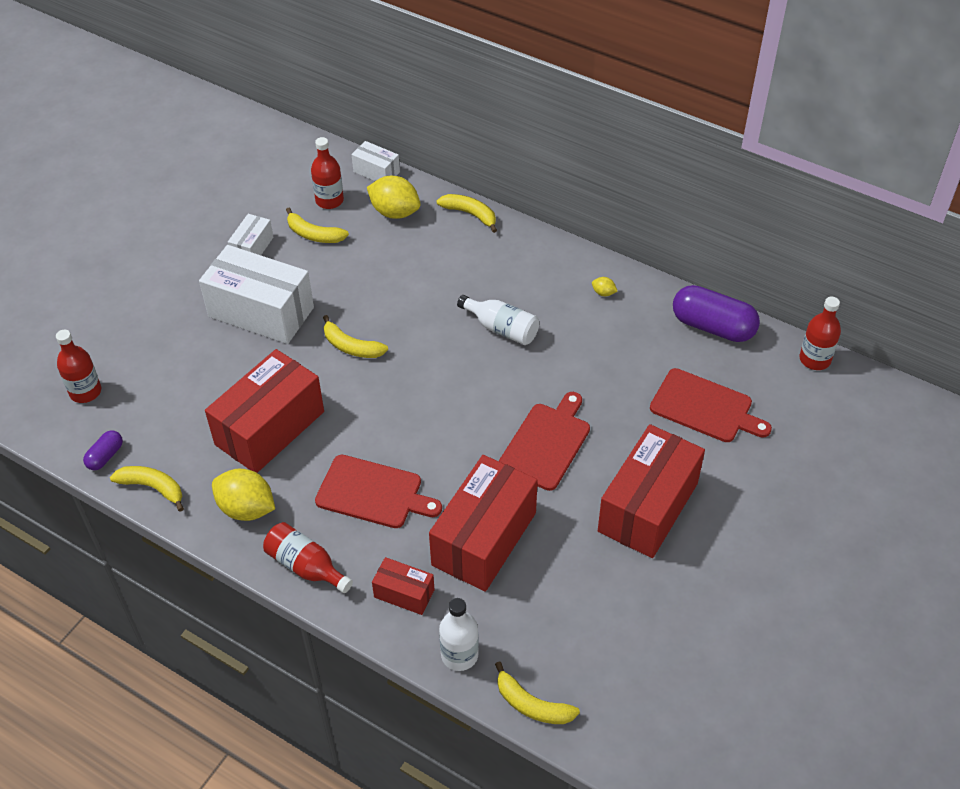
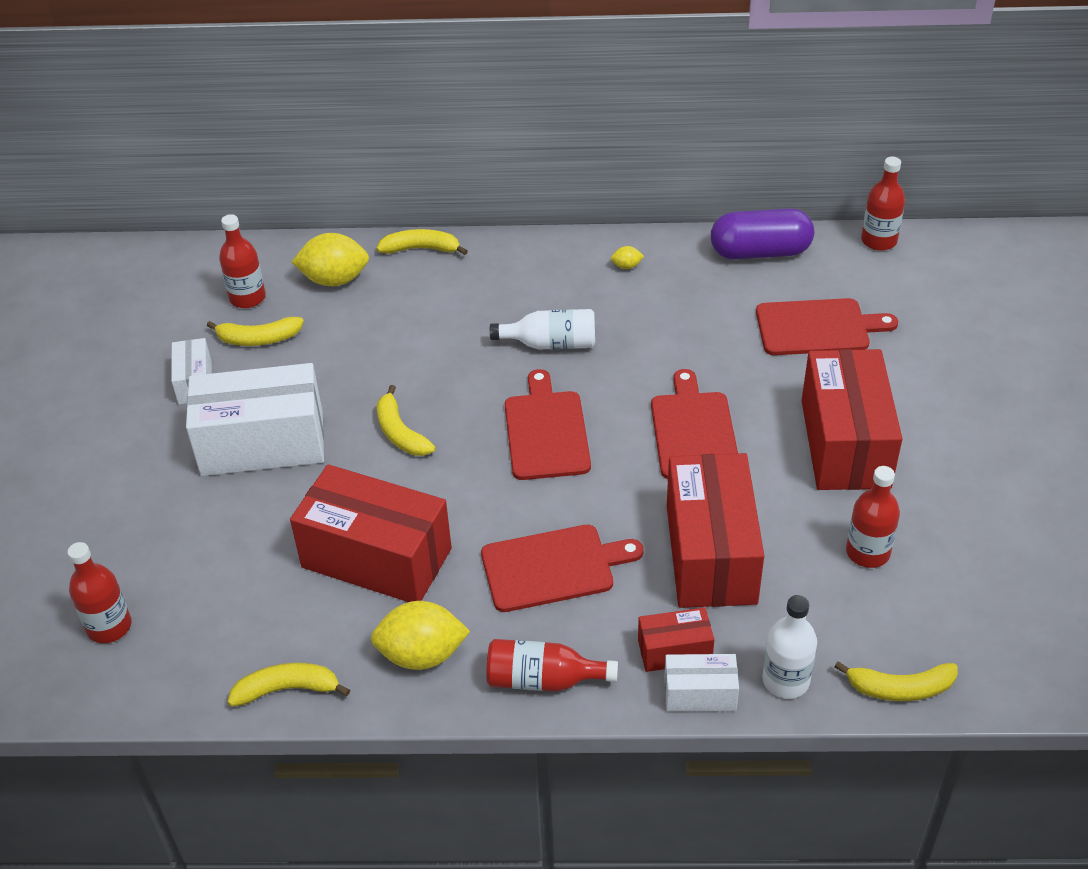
camera: 30 degrees left, 5 degrees down
purple capsule [83,431,123,470] -> none
red box [205,349,324,473] -> red box turned 75 degrees counterclockwise [290,464,452,602]
yellow banana [323,315,388,358] -> yellow banana turned 60 degrees clockwise [377,385,435,456]
white box [351,141,400,181] -> white box moved to [664,654,739,712]
none -> red cutting board [505,369,591,480]
none -> red bottle [846,466,900,568]

